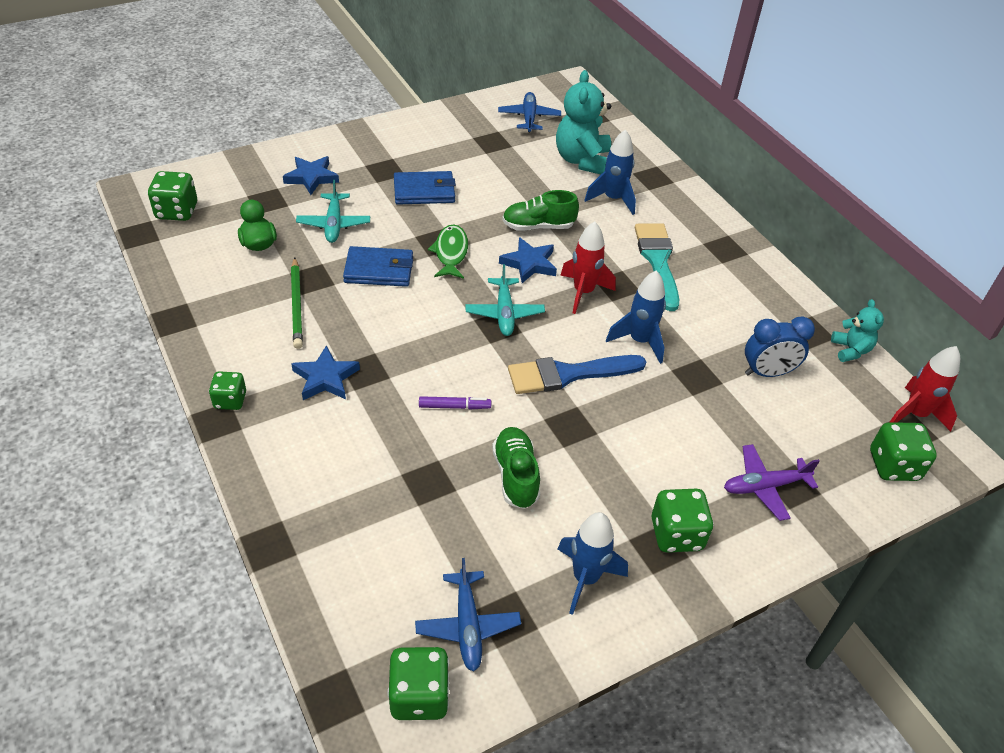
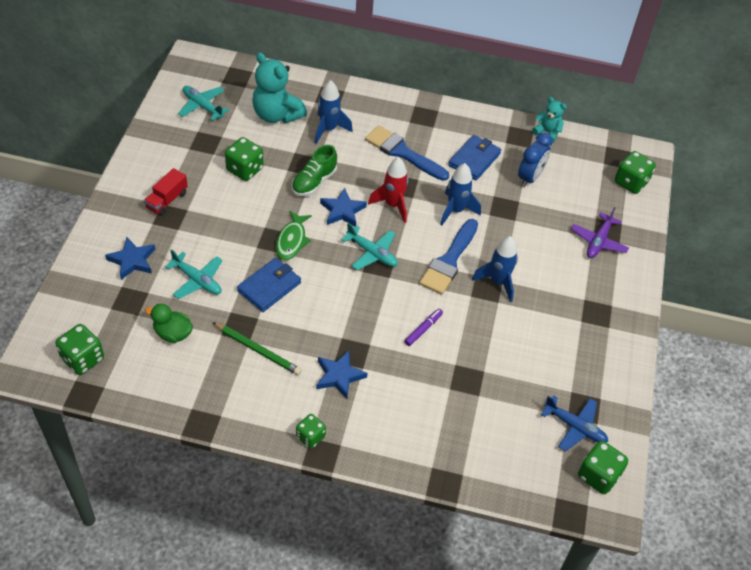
camera: 50 degrees left, 5 degrees up
blue wallet [394,171,456,205] -> blue wallet moved to [448,135,501,180]
green fish [428,225,468,279] -> green fish turned 120 degrees counterclockwise [276,211,312,260]
green shoe [492,427,540,509] -> none
blue plane [498,92,561,132] -> turquoise plane [178,86,229,121]
blue rocket [558,512,628,615] -> blue rocket moved to [472,236,518,302]
turquoise brush [635,223,679,311] -> blue brush [365,125,449,181]
green dice [652,489,714,553] -> green dice moved to [225,137,264,181]
red rocket [890,346,960,432] -> none
none -> red truck [144,168,188,216]

